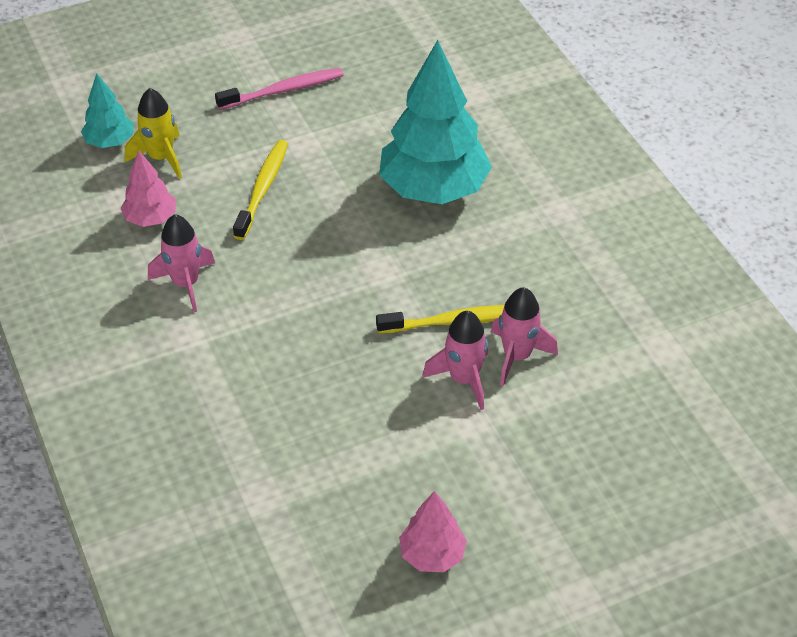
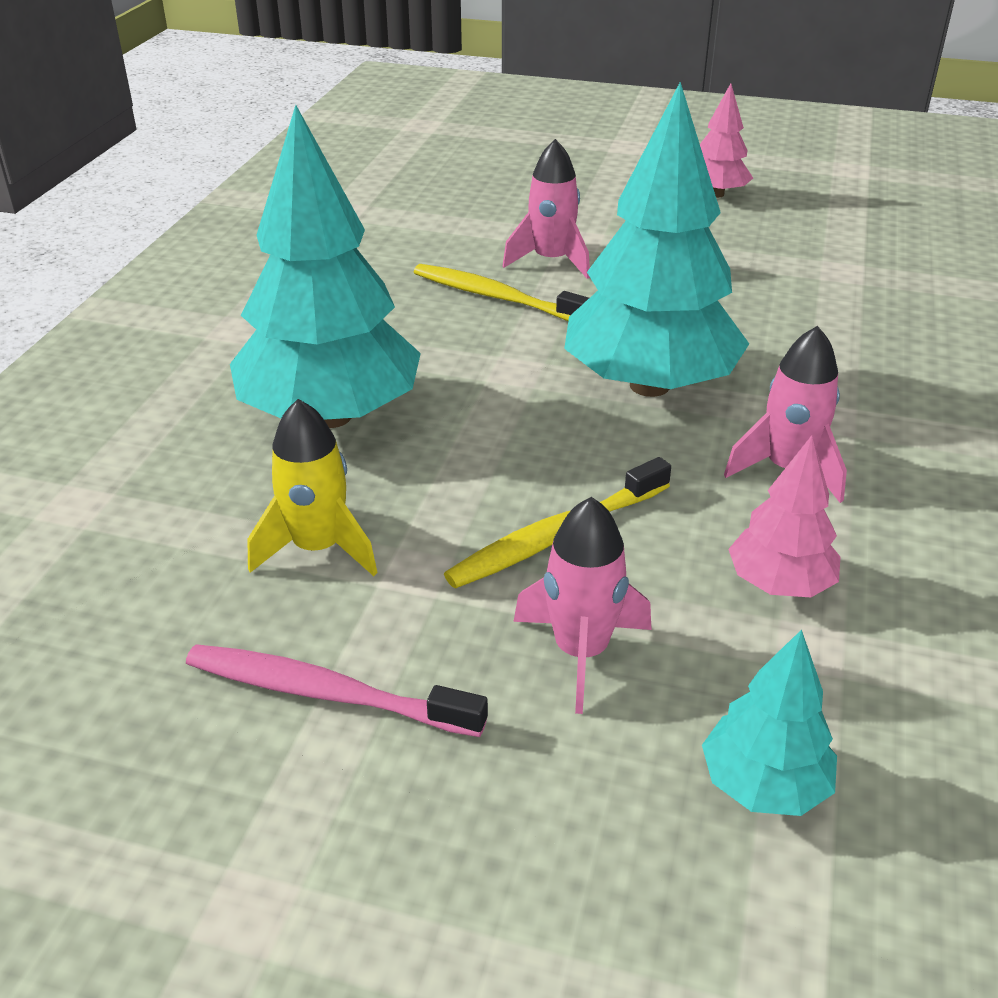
camera: 140 degrees left, 10 degrees down
yellow rocket [125,88,182,179] -> yellow rocket moved to [247,399,378,576]
pink rocket [491,287,558,386] -> pink rocket moved to [513,497,651,714]
none -> turquoise tree [564,82,749,397]

